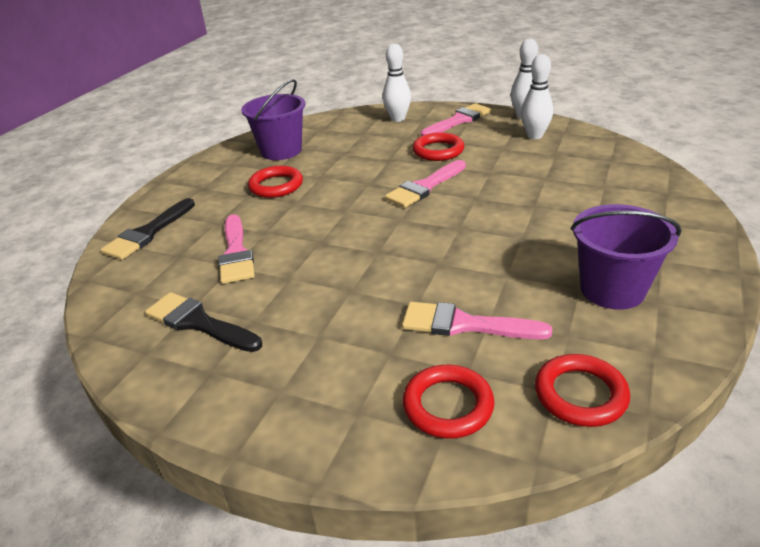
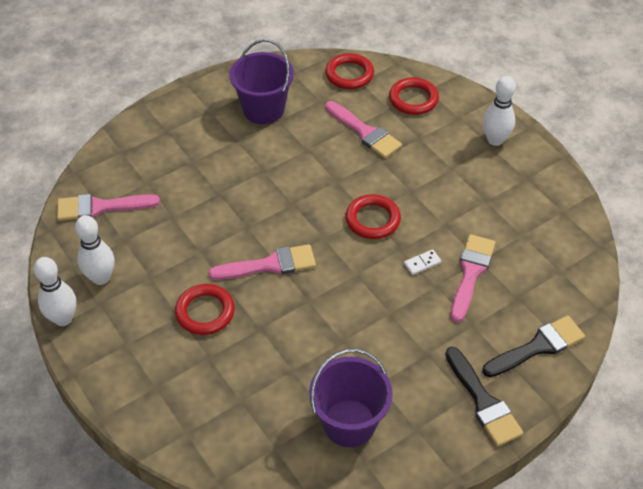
camera: 150 degrees left, 15 degrees up
black brush [145,292,262,352] -> black brush moved to [445,347,523,447]
red ring [248,166,303,198] -> red ring moved to [346,194,401,239]
white bowling pin [383,44,411,122] -> white bowling pin moved to [483,76,516,146]
pink brush [421,103,491,136] -> pink brush moved to [57,194,160,221]
none -> white domino [404,249,441,275]

